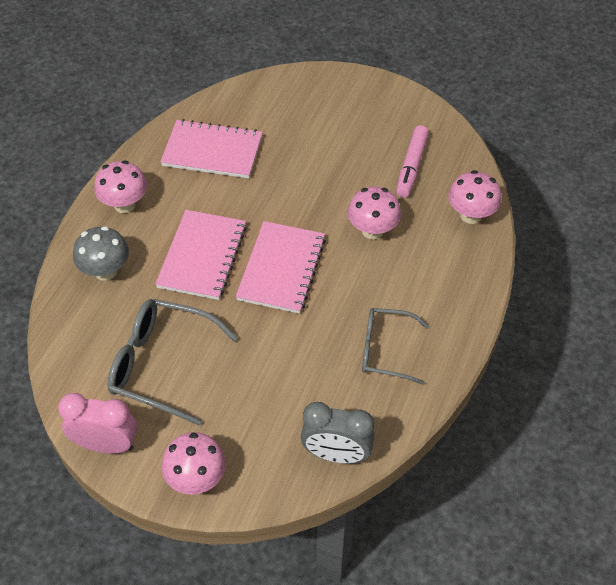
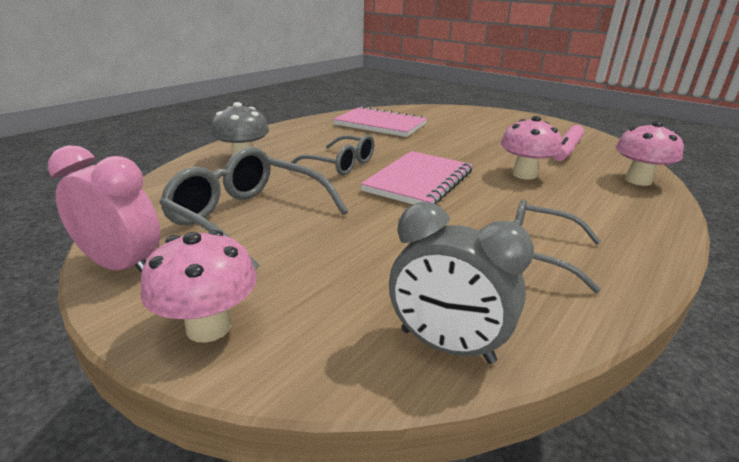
camera: 15 degrees right, 25 degrees down
pink mushroom [94,160,147,213] -> none
pink notebook [155,210,247,300] -> grey glasses [290,135,374,175]

